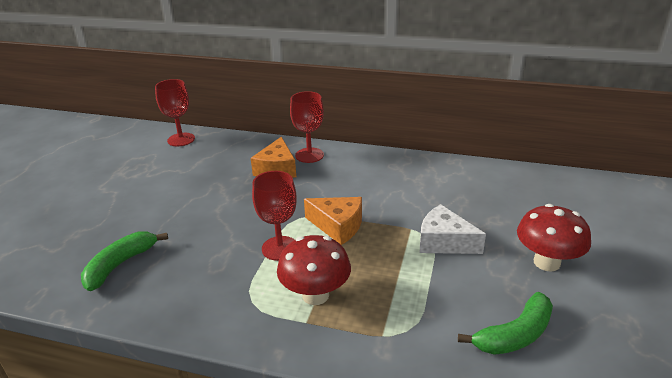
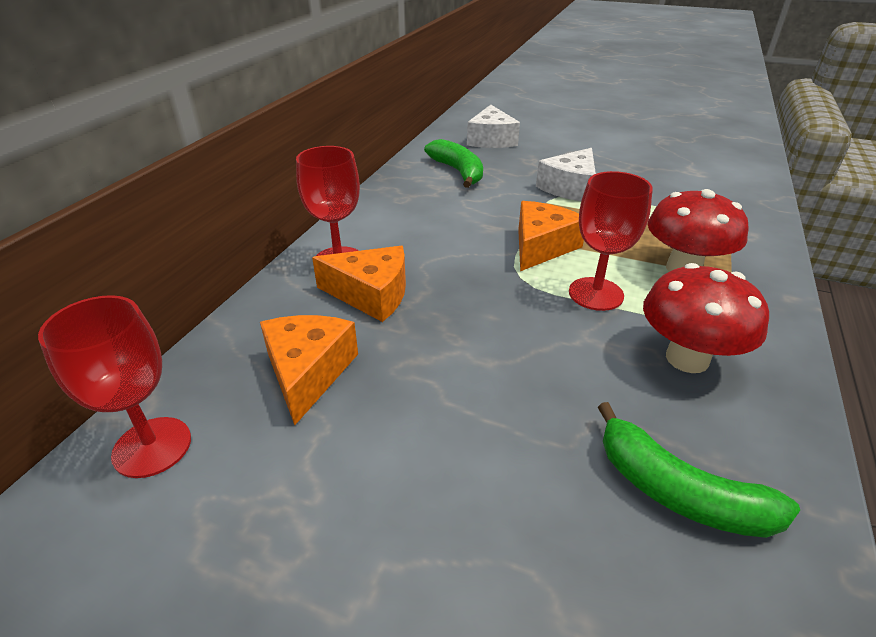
camera: 85 degrees left, 5 degrees up
green banana [458,292,553,355] -> green banana moved to [424,139,483,188]
red mushroom [517,204,591,272] -> red mushroom moved to [643,263,769,373]
none -> orange cheese [260,315,358,425]
none -> white cheese [467,105,520,148]

